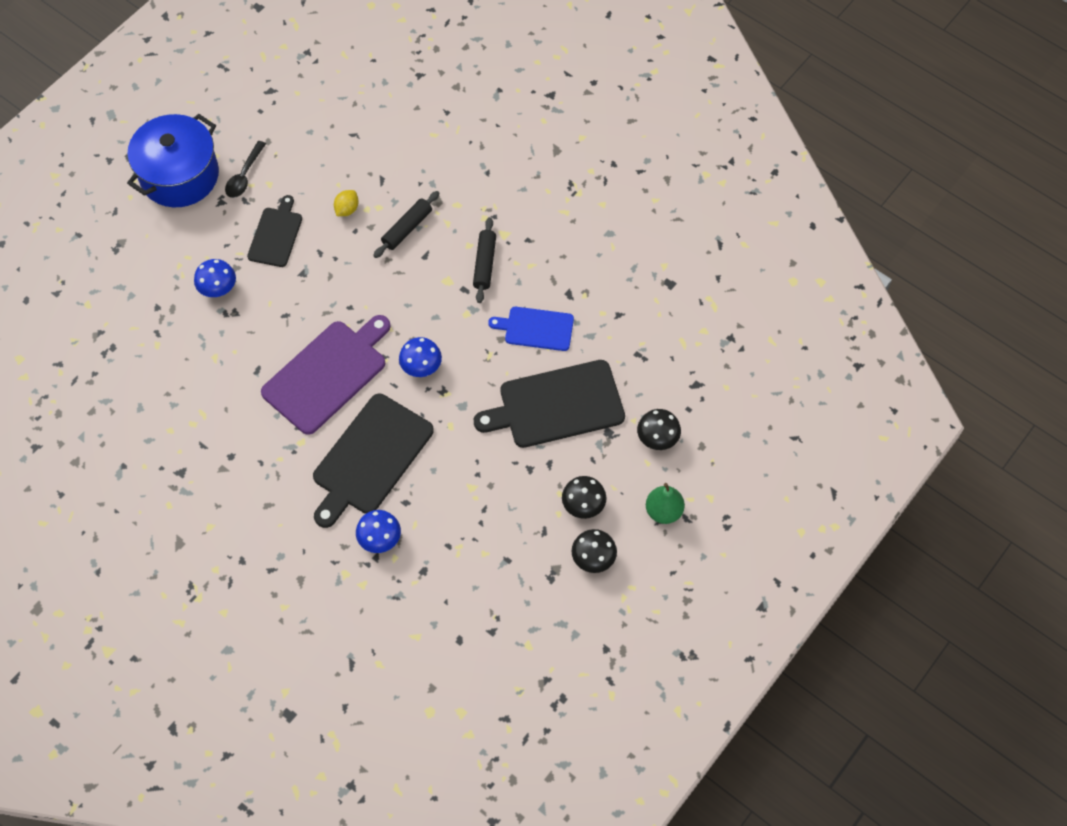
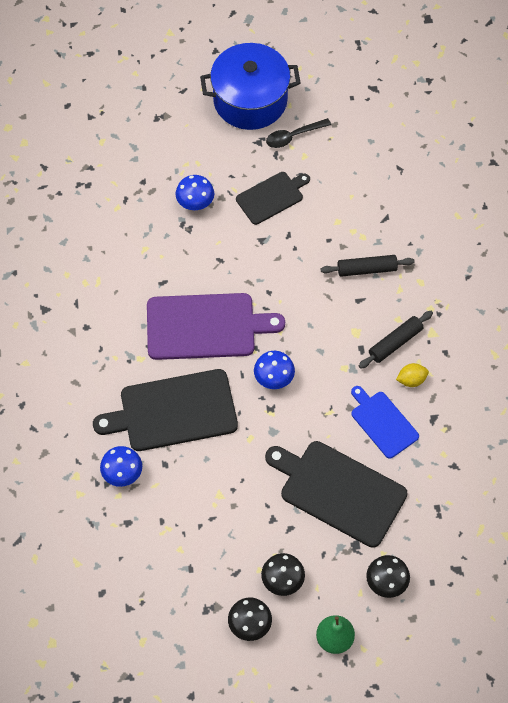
camera: 45 degrees right, 0 degrees up
yellow lemon [334,190,359,216] -> yellow lemon moved to [396,363,429,387]

